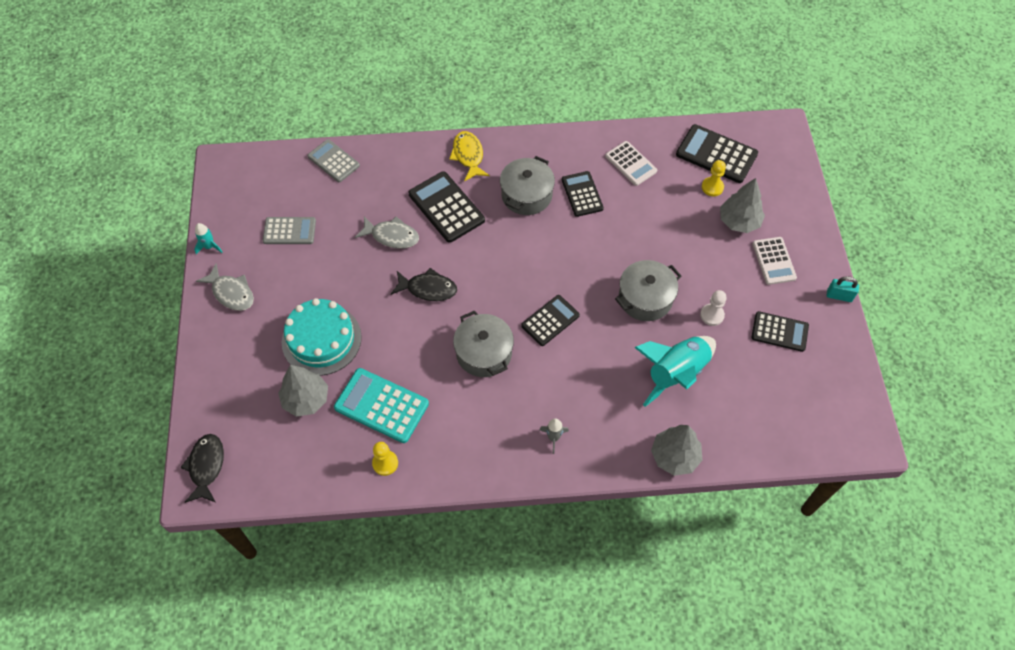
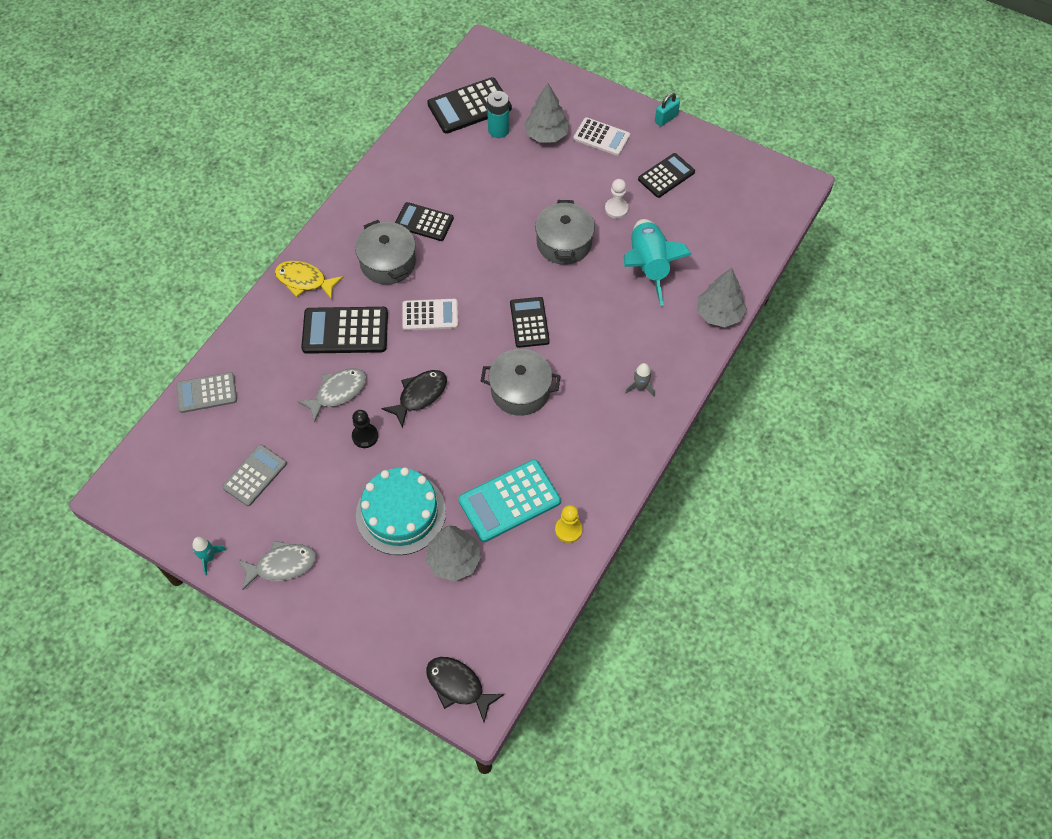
camera: 55 degrees left, 0 degrees up
white calculator [605,141,657,186] -> white calculator moved to [402,299,458,331]
yellow pawn [702,160,726,196] -> turquoise battery [487,91,509,138]
none -> black pawn [352,410,378,448]

